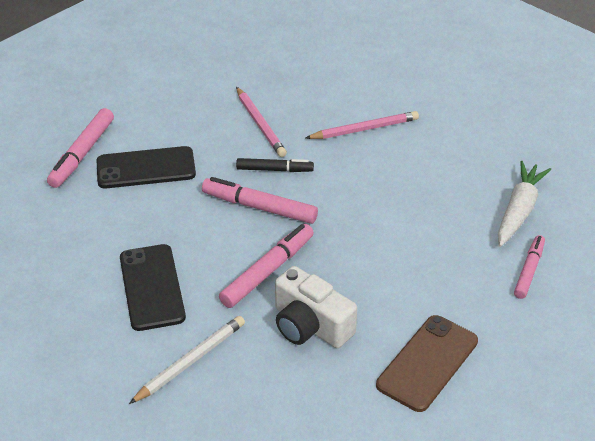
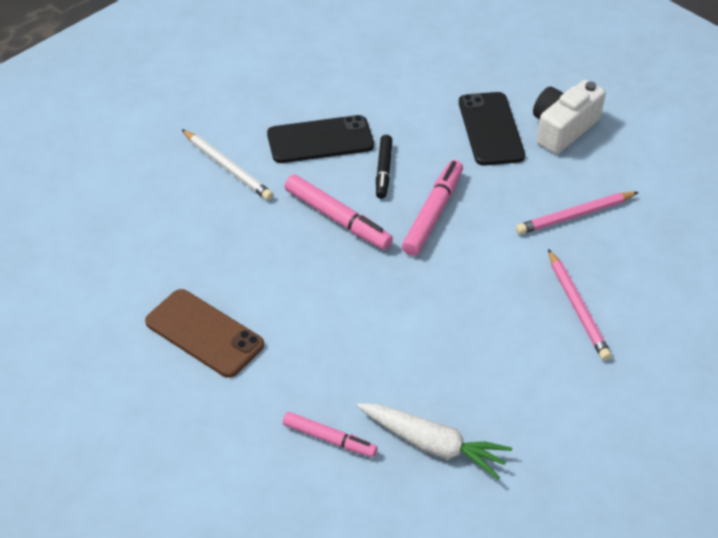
camera: 90 degrees right, 5 degrees up
pink marker [47,108,114,188] -> none
black marker [236,158,314,172] -> black marker moved to [376,135,392,199]
white camera [275,266,357,348] -> white camera moved to [533,80,606,154]

